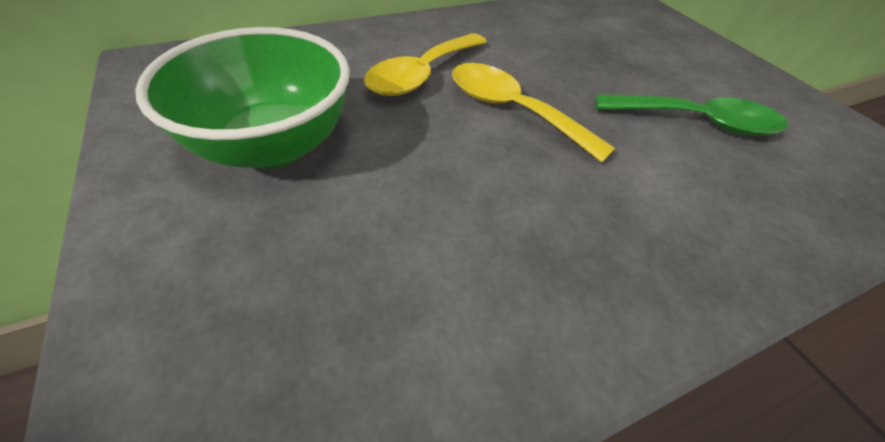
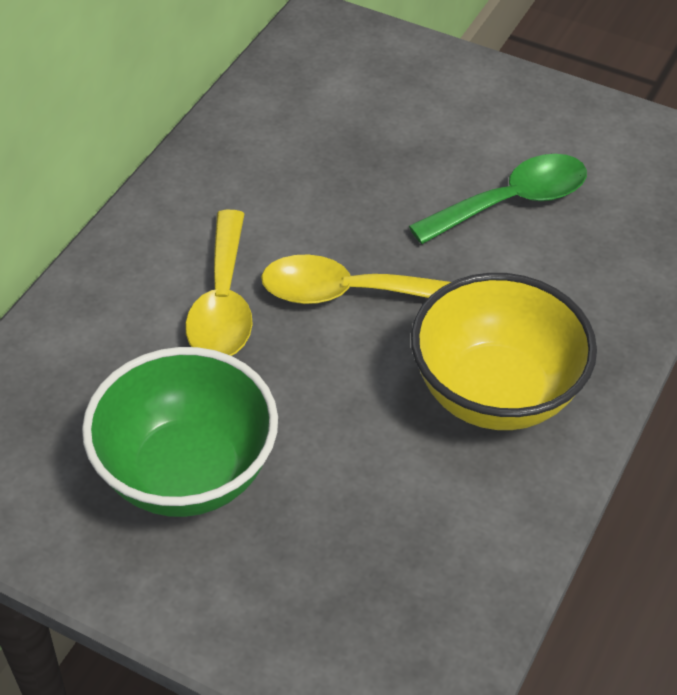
camera: 35 degrees left, 0 degrees up
none -> yellow bowl [411,273,597,430]

